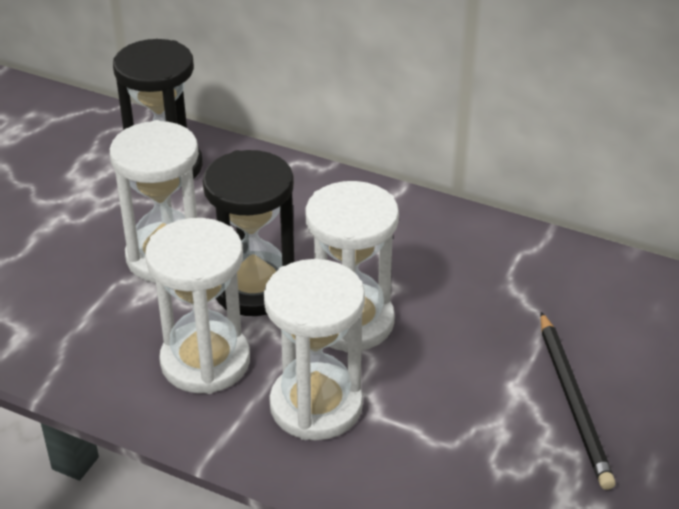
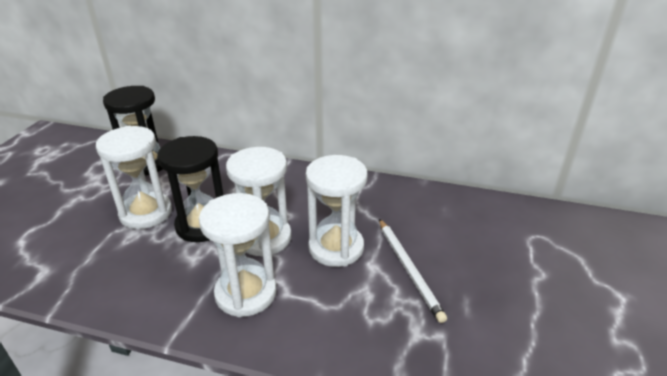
camera: 10 degrees left, 5 degrees down
white hourglass [145,218,250,394] -> white hourglass moved to [306,155,367,267]
black pencil [540,312,616,490] -> white pencil [379,219,447,323]

